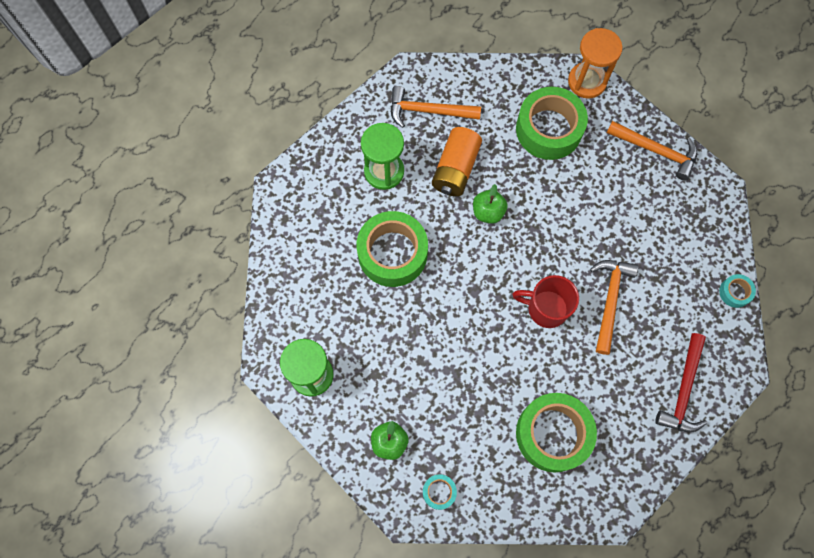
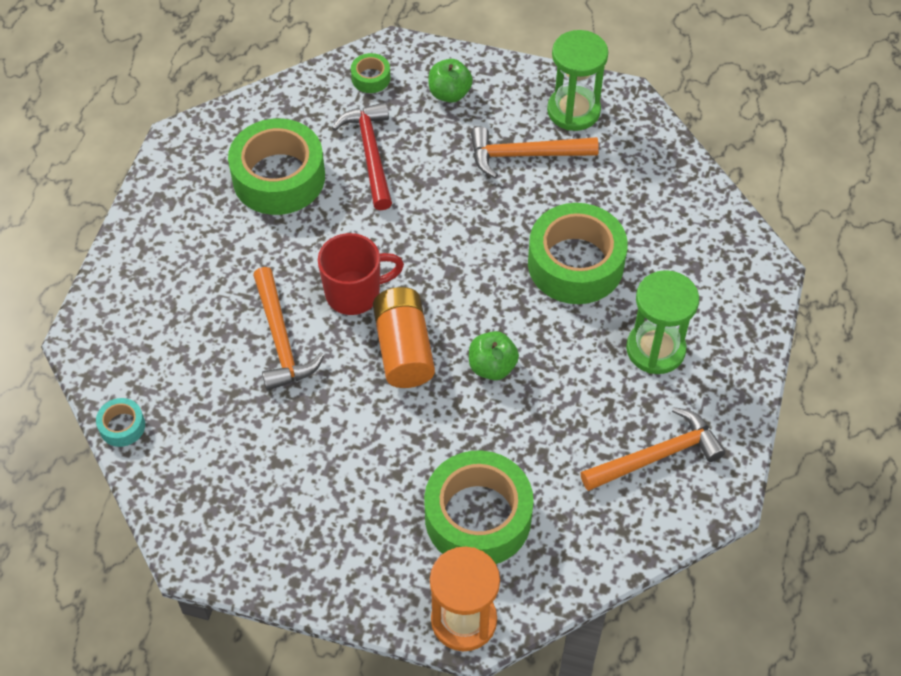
camera: 150 degrees right, 15 degrees down
turquoise tape [423,474,457,510] -> green tape [351,53,391,93]
orange battery [432,127,482,196] -> orange battery moved to [373,287,435,388]
orange hammer [607,121,697,181] -> orange hammer moved to [471,127,599,178]
red hammer [655,333,707,432] -> red hammer moved to [332,102,392,211]

